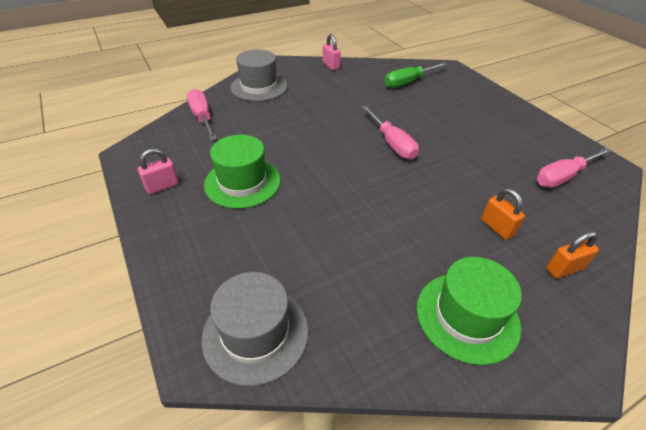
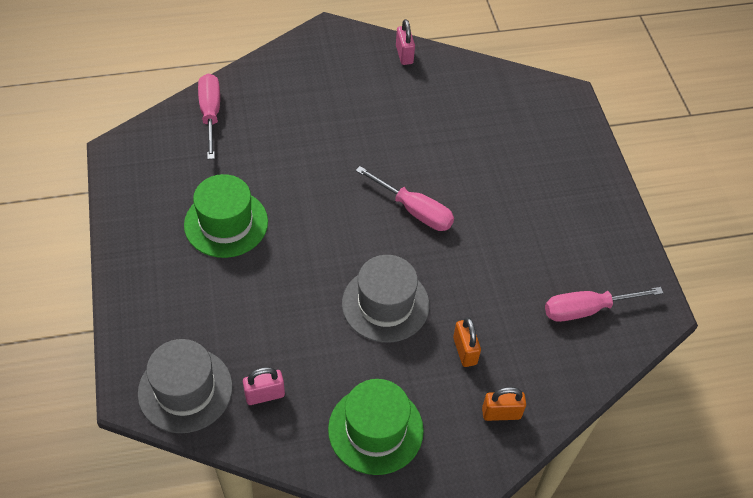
camera: 15 degrees right, 10 degrees up
pink padlock [138,148,179,194] -> pink padlock moved to [243,367,285,405]
grey hat [230,49,287,101] -> grey hat moved to [342,255,430,343]
pink screwdriver [361,106,419,159] -> pink screwdriver turned 45 degrees counterclockwise [355,166,454,231]
green screwdriver [385,62,447,88] -> none

